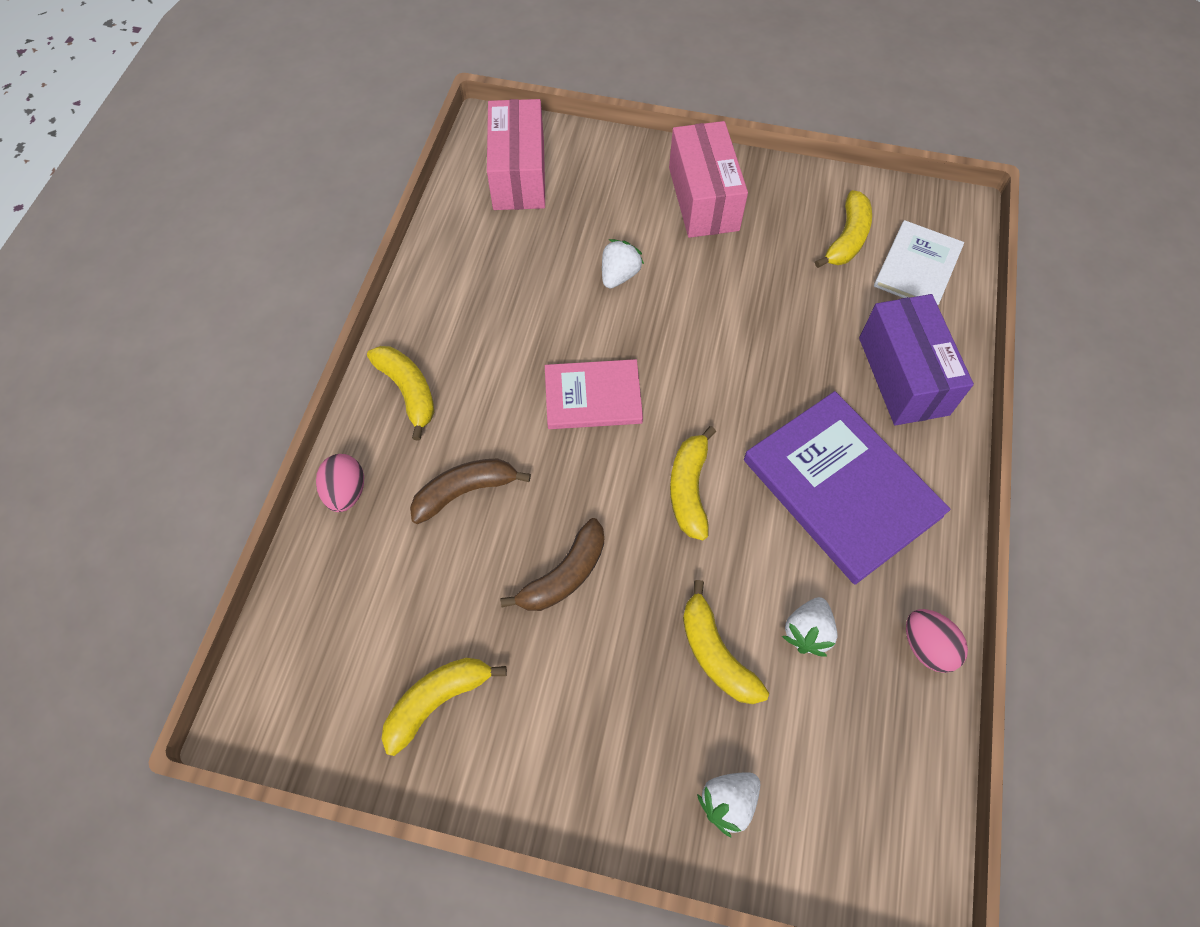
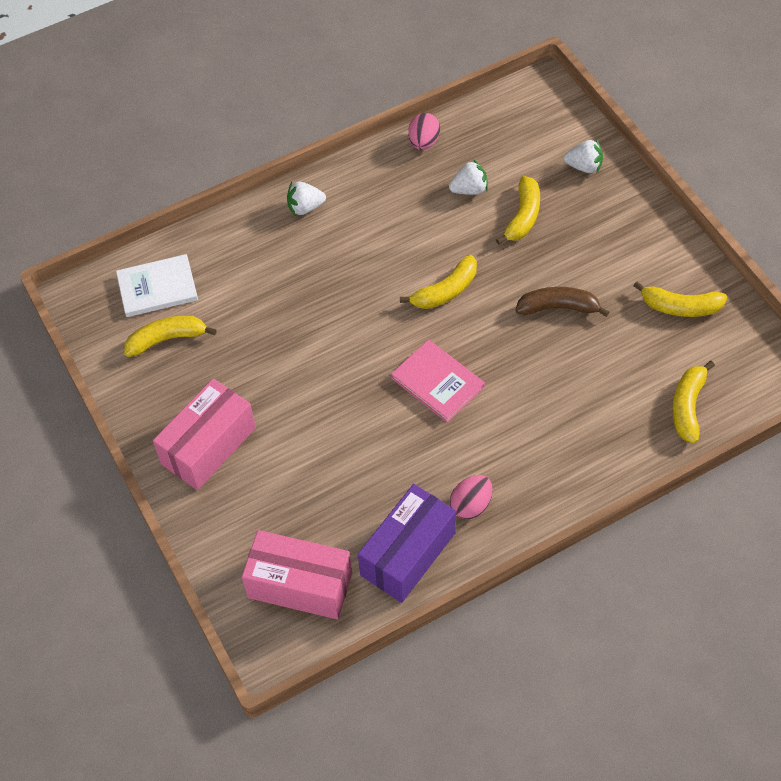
camera: 130 degrees left, 5 degrees down
pink egg [316,454,364,512] -> pink egg moved to [450,475,493,519]
yellow banana [367,346,434,441] -> yellow banana moved to [672,361,715,443]
brown banana [410,459,531,524] -> none
pink box [487,99,545,210] -> pink box turned 60 degrees clockwise [242,530,352,619]
white strawberry [602,239,644,288] -> white strawberry moved to [287,182,326,215]
purple book [744,391,951,585] -> none
purple box [859,294,974,426] -> purple box moved to [358,484,456,603]

